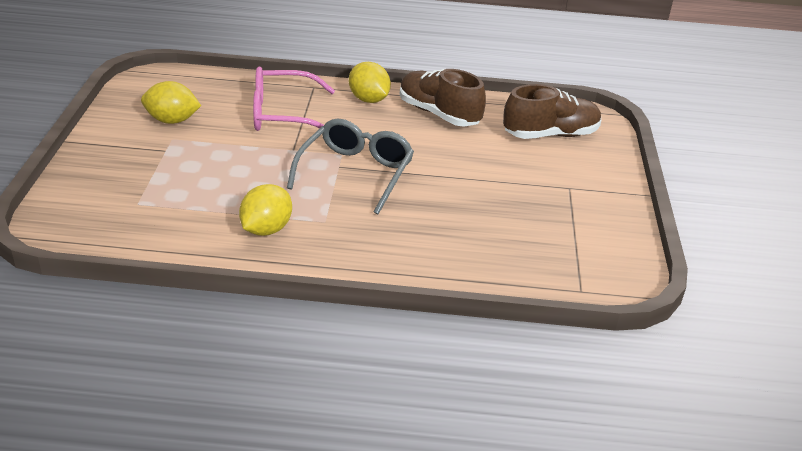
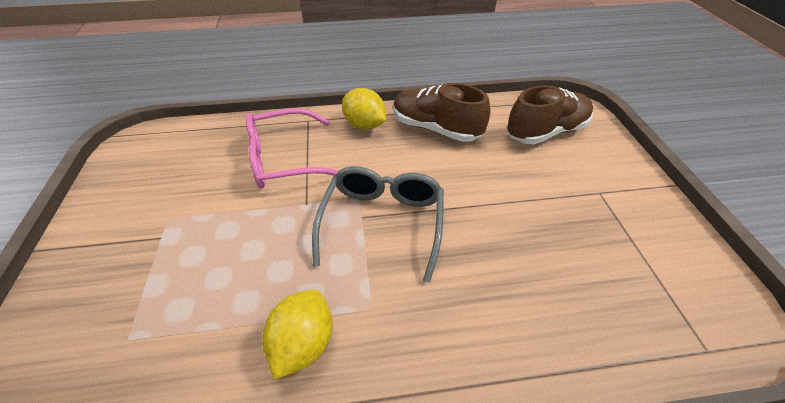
camera: 10 degrees left, 10 degrees up
yellow lemon [141,81,201,124] -> none

